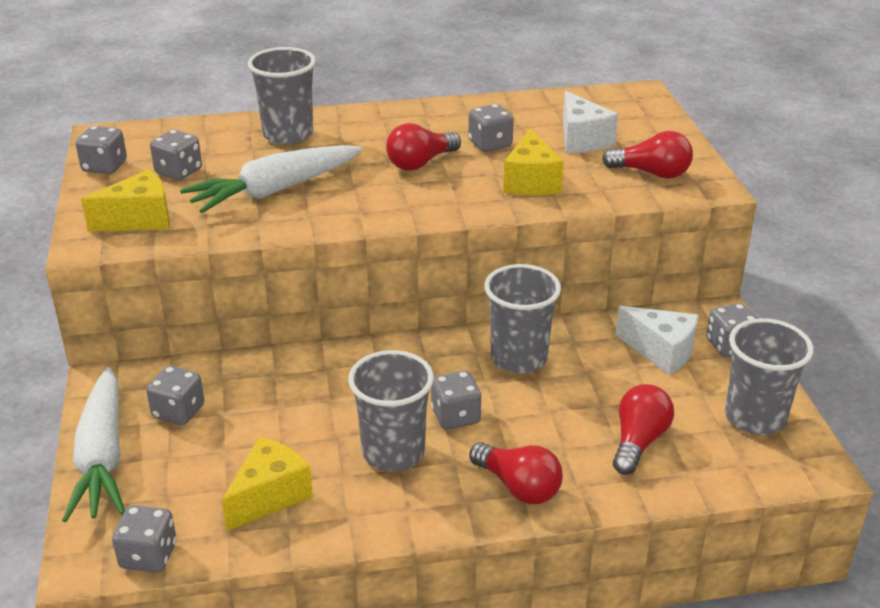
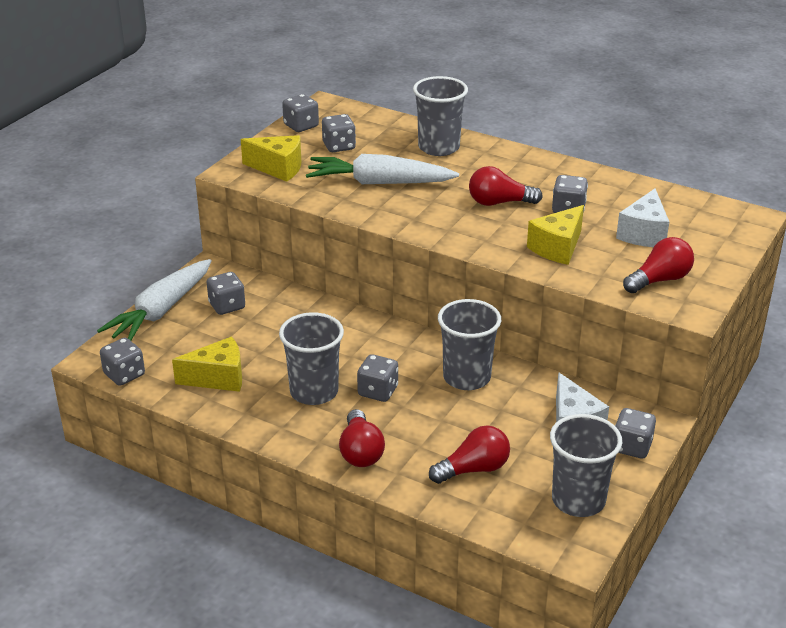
camera: 40 degrees right, 0 degrees up
red light bulb [602,131,693,179] -> red light bulb turned 90 degrees counterclockwise [623,237,694,293]

